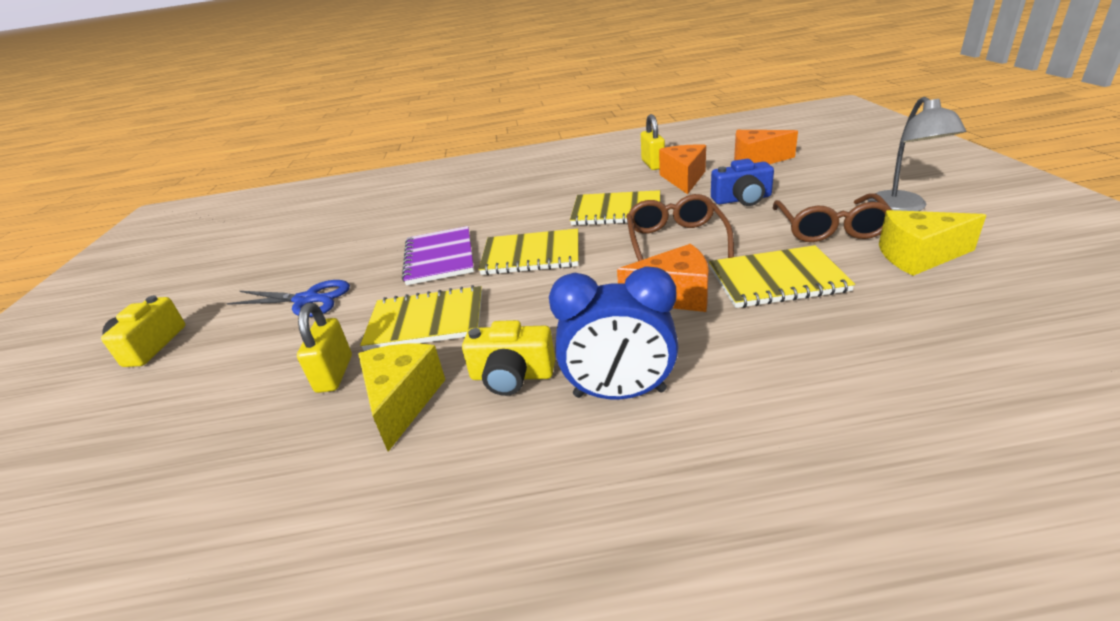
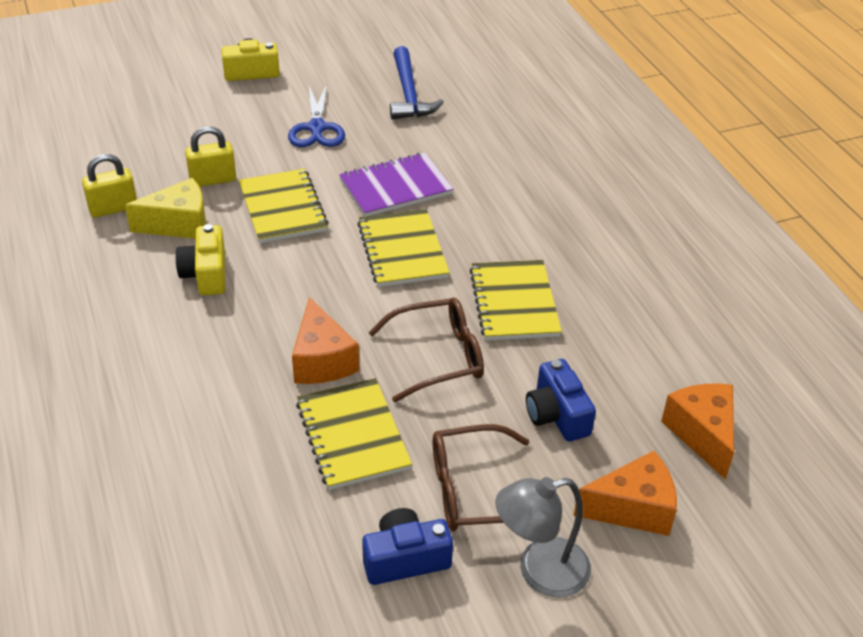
camera: 70 degrees right, 10 degrees up
blue clock [549,266,679,399] -> none
yellow padlock [641,114,665,170] -> yellow padlock moved to [82,154,137,218]
orange cheese [659,144,706,194] -> orange cheese moved to [573,451,677,536]
yellow cheese [879,210,986,276] -> blue camera [362,508,453,585]
none -> blue hammer [390,46,444,119]

